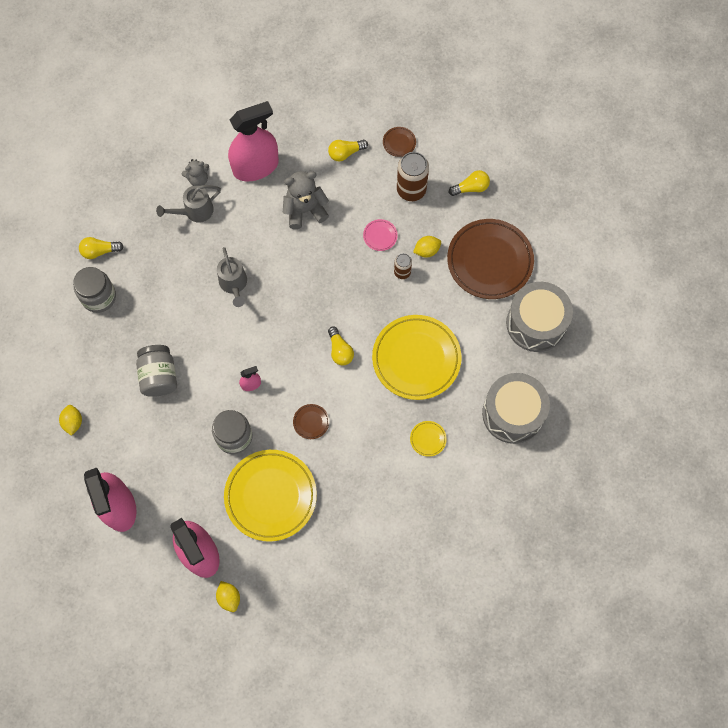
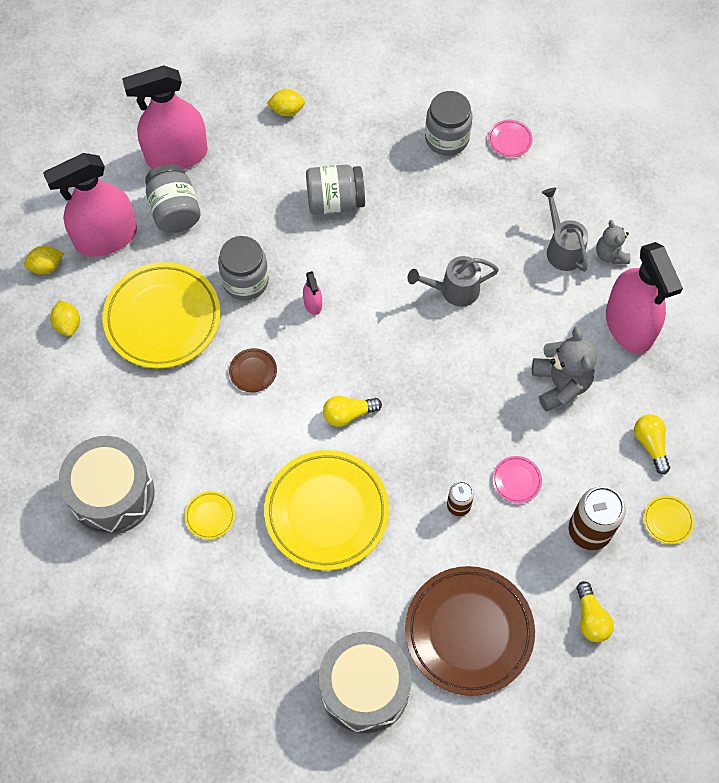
camera: 95 degrees right, 5 degrees down
yellow light bulb [79,237,124,259] -> pink plate [488,120,533,157]
brown plate [383,127,416,157] -> yellow plate [644,496,694,544]
yellow lemon [413,236,441,257] -> yellow lemon moved to [50,300,80,336]
grey drum [482,373,550,444] -> grey drum moved to [59,436,154,535]
none -> grey jar [145,164,201,233]

